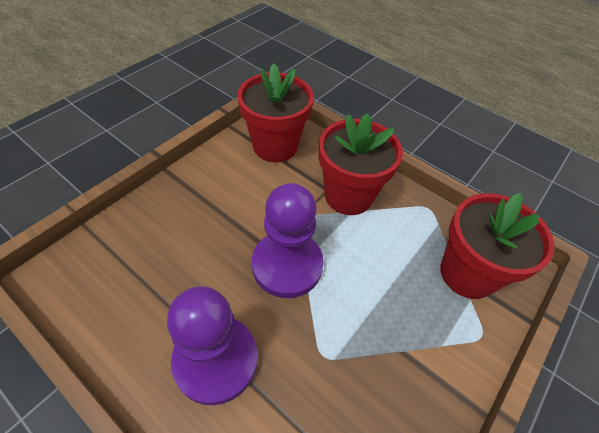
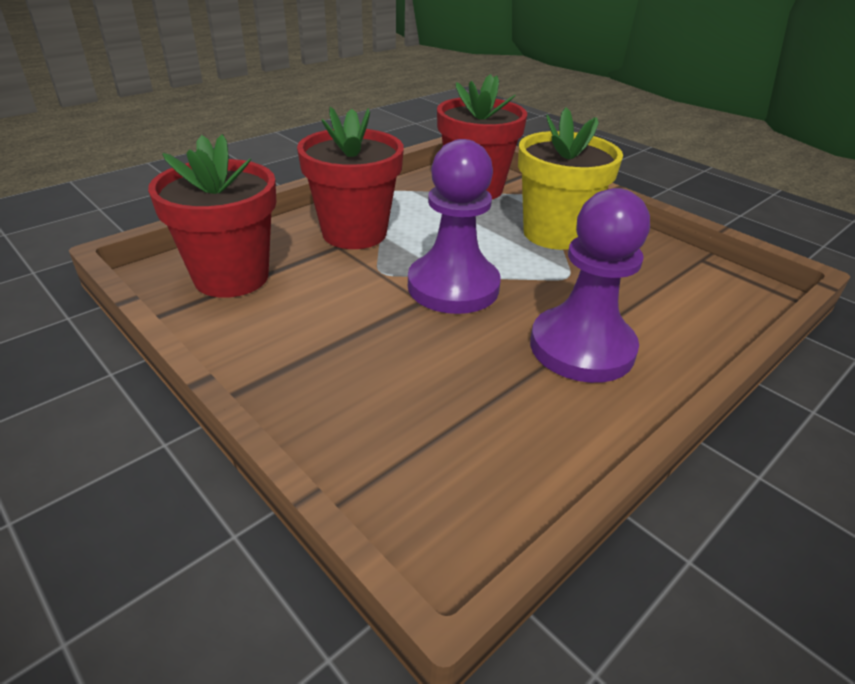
camera: 80 degrees left, 15 degrees down
none -> yellow flower pot [518,107,623,250]

